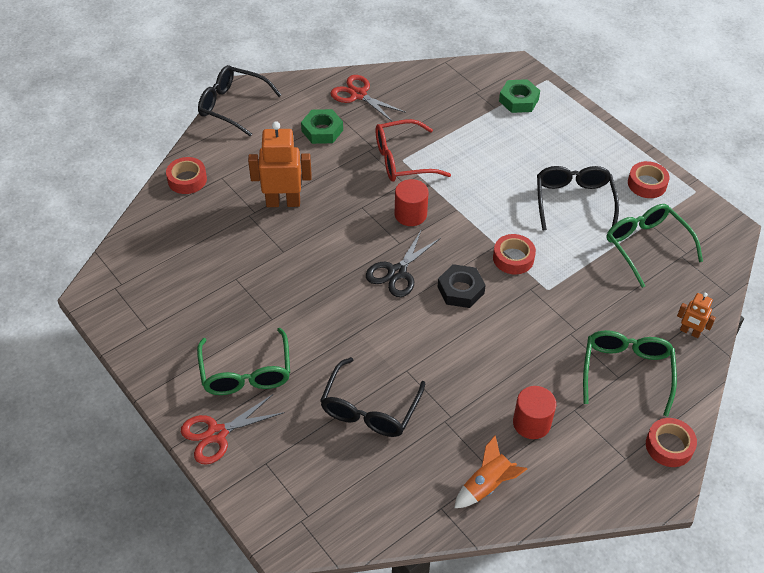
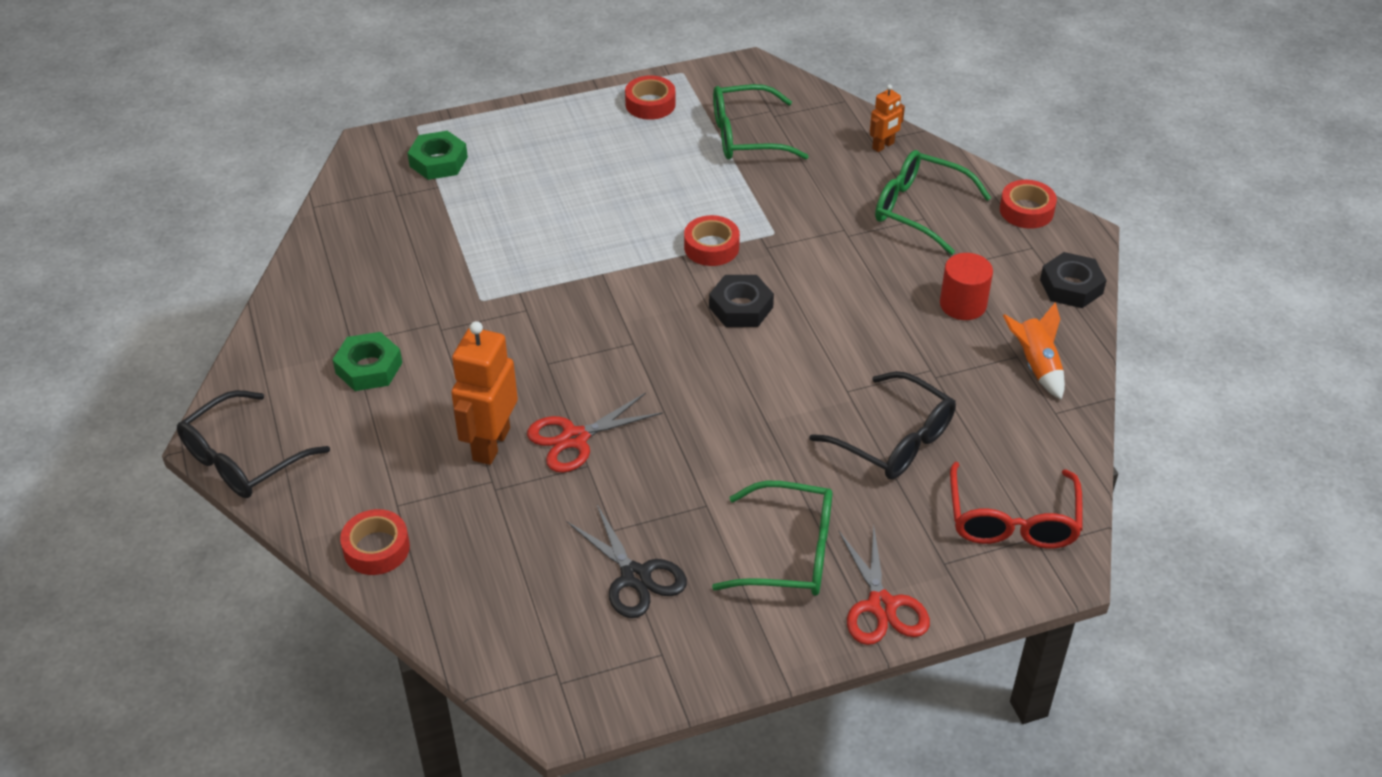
camera: 70 degrees left, 5 degrees down
red scissors [330,75,406,122] -> red scissors moved to [527,393,663,473]
black scissors [366,229,441,297] -> black scissors moved to [567,505,687,618]
red glasses [376,119,451,182] -> red glasses moved to [950,462,1083,549]
red cylinder [395,179,429,226] -> none
black glasses [537,166,619,231] -> none
none -> black nut [1040,252,1107,308]

